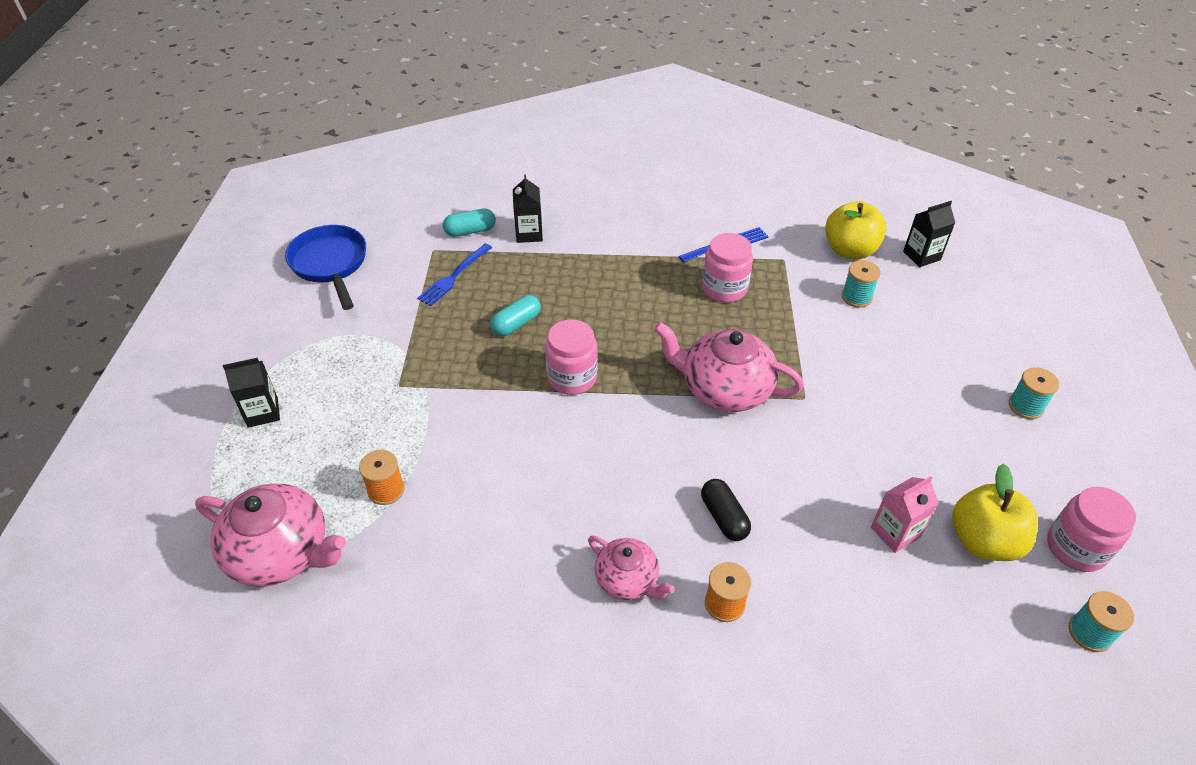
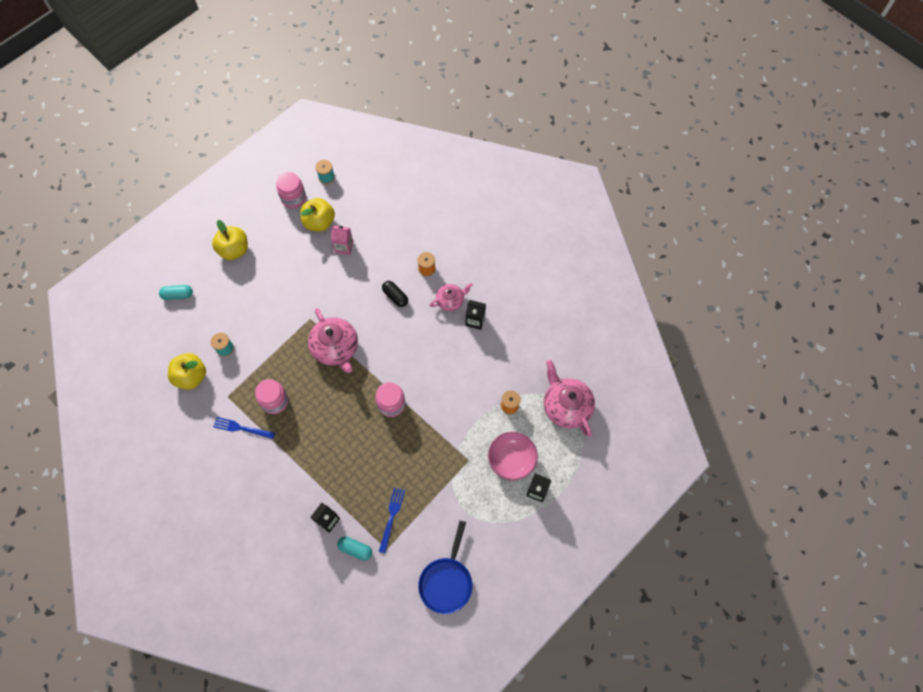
camera: 140 degrees left, 20 degrees up
blue fork [417,243,492,306] -> blue fork turned 60 degrees counterclockwise [379,488,405,553]
turquoise capsule [490,295,541,336] -> turquoise capsule moved to [159,285,193,300]
pink teapot [588,536,675,600] -> pink teapot turned 75 degrees clockwise [430,283,473,311]
black capsule [701,479,751,541] -> black capsule turned 60 degrees counterclockwise [382,281,408,307]
black carton [903,201,955,267] -> black carton moved to [466,300,486,330]
turquoise spool [1009,367,1059,419] -> yellow apple [212,220,248,260]
none -> pink bowl [488,432,538,480]

